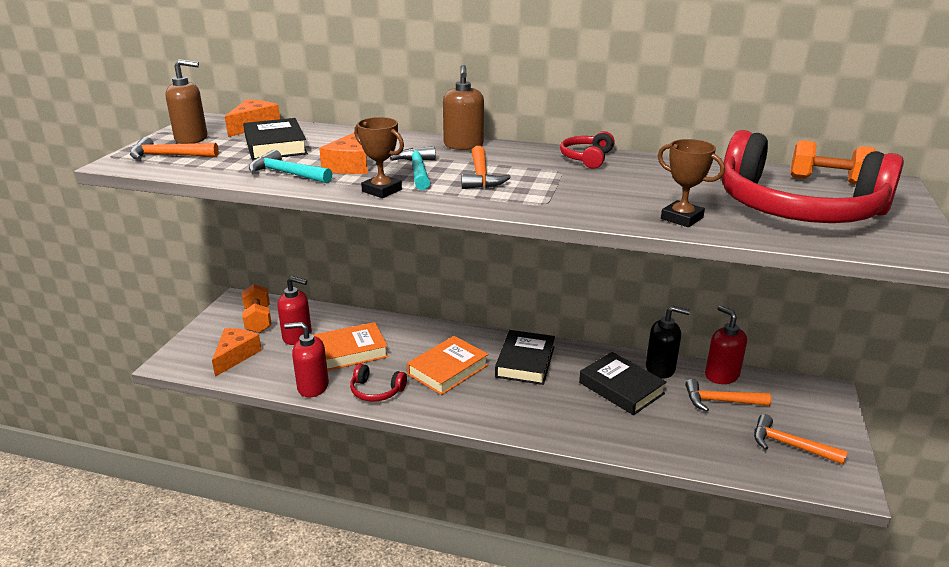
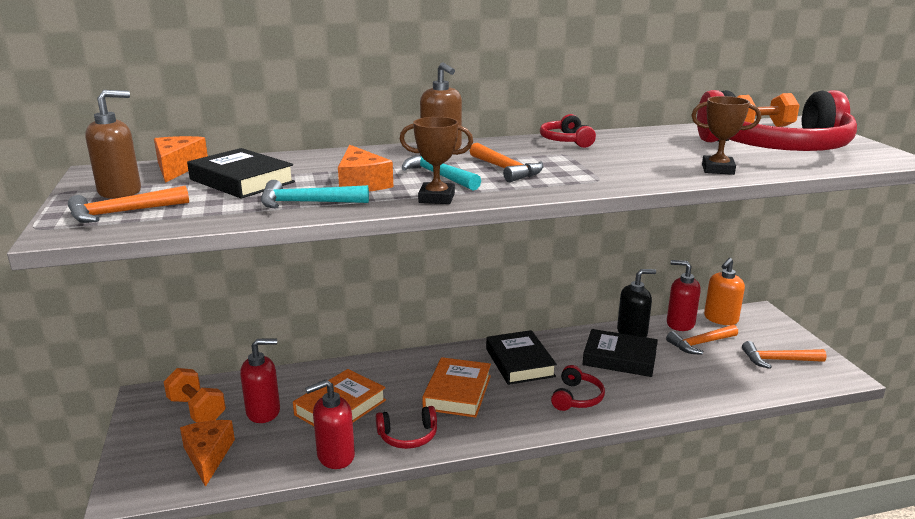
camera: 30 degrees left, 5 degrees down
none -> red headphones [551,365,605,411]
none -> orange soap dispenser [704,258,745,325]

